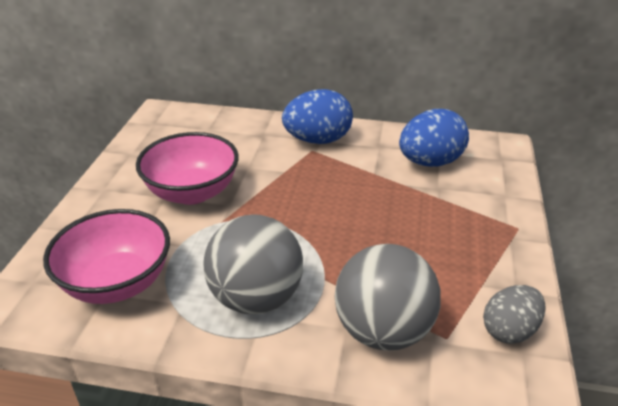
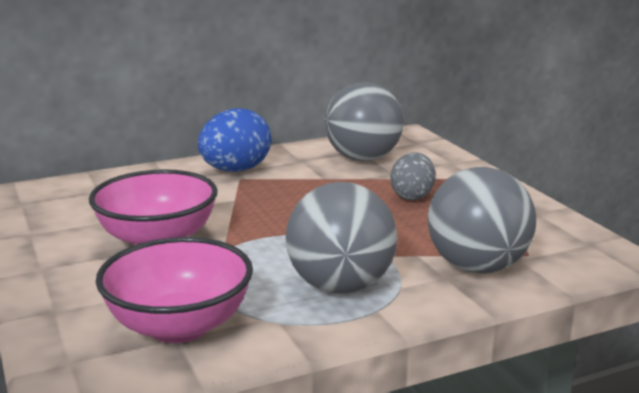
camera: 35 degrees left, 15 degrees down
blue egg [399,109,469,167] -> grey ball [325,82,404,161]
grey egg [483,285,546,344] -> grey egg moved to [390,152,436,200]

